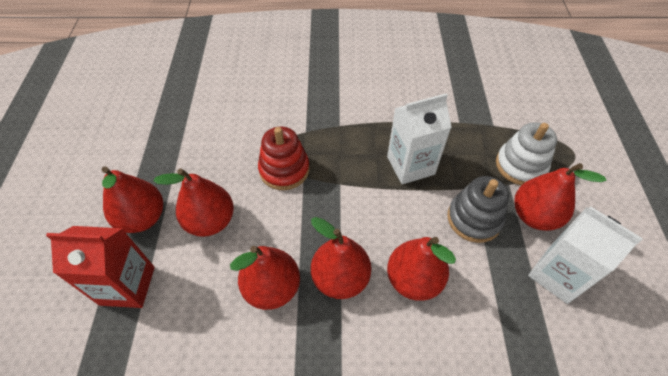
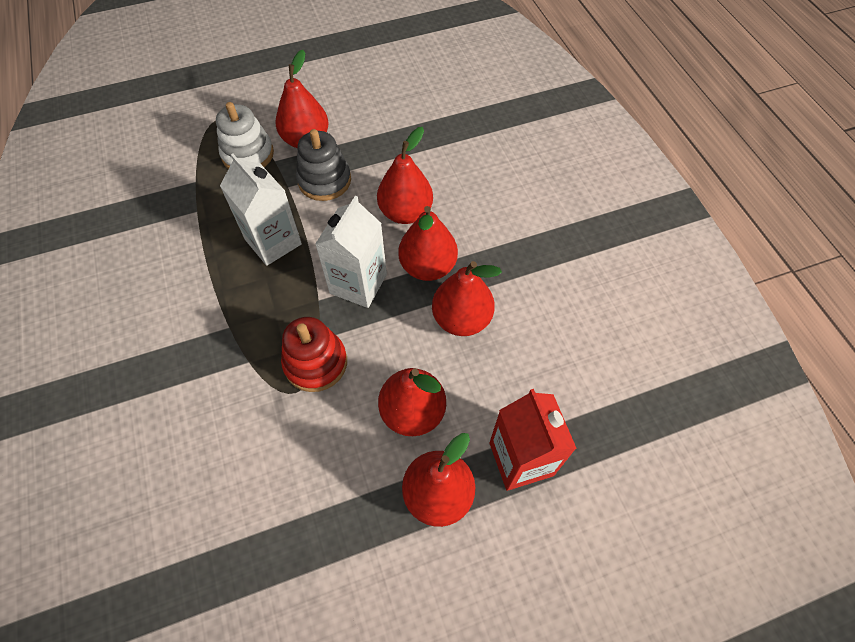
camera: 110 degrees left, 5 degrees up
white carton [528,206,643,304] -> white carton moved to [315,196,387,308]

